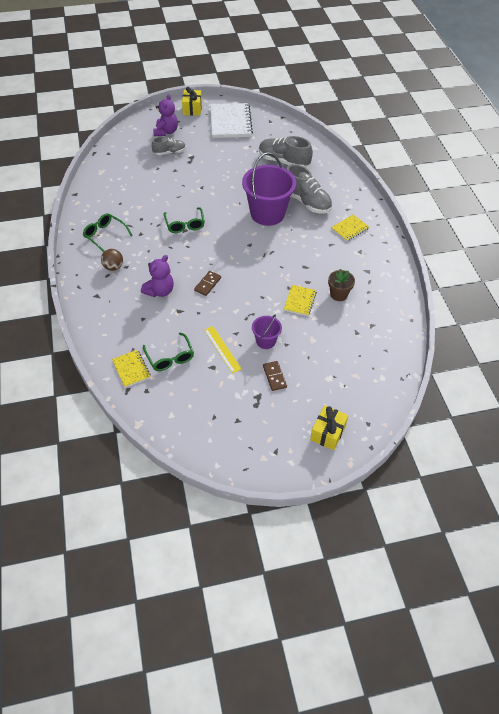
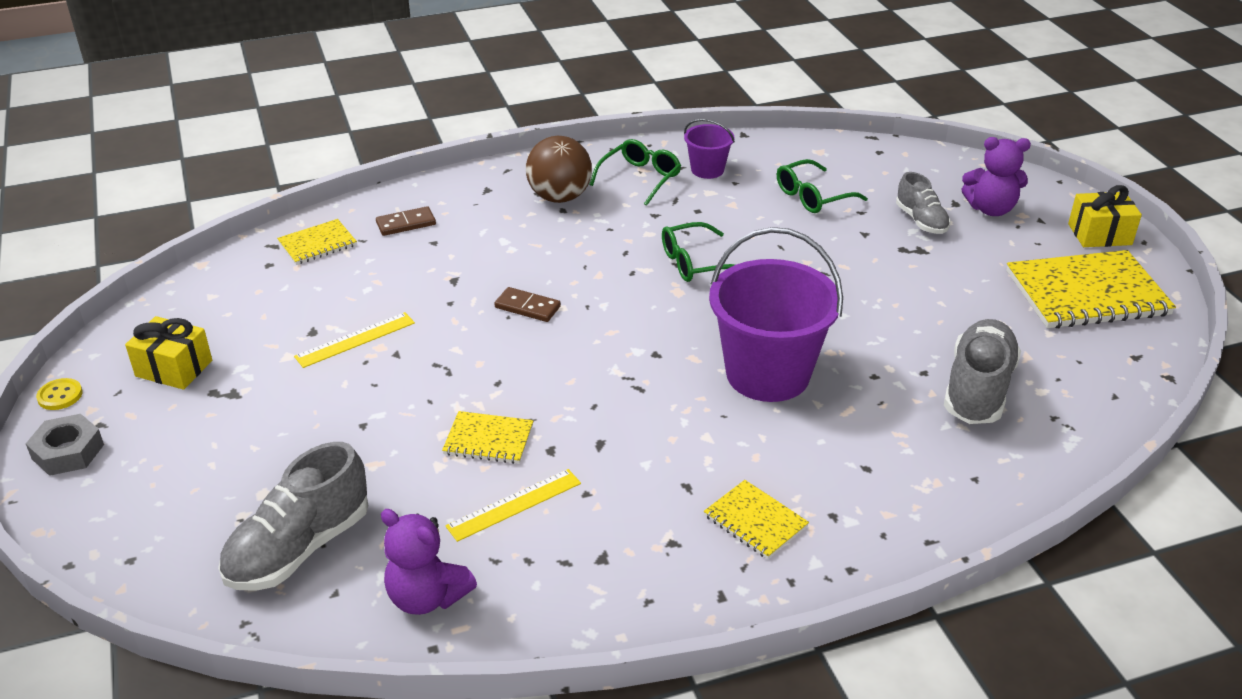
camera: 85 degrees right, 15 degrees down
brown ball [101,249,123,271] -> brown ball [526,136,592,203], size x1.62
purple teddy bear [141,255,174,297] -> purple teddy bear moved to [381,509,477,615]
green glasses [143,333,194,371] -> green glasses moved to [777,159,868,213]
white notebook [210,103,253,138] -> yellow notebook [1006,250,1176,328]
purple bucket [252,314,282,349] -> purple bucket moved to [684,119,735,179]
brown domino [263,361,287,391] -> brown domino moved to [376,206,436,236]
grey shoe [286,164,332,214] -> grey shoe moved to [218,442,368,591]
yellow gift [310,405,348,450] -> yellow gift moved to [125,316,212,390]
brown flower pot [328,269,355,301] -> yellow ruler [445,469,581,542]
none -> grey nut [26,414,104,476]
none -> yellow button [36,378,83,410]

